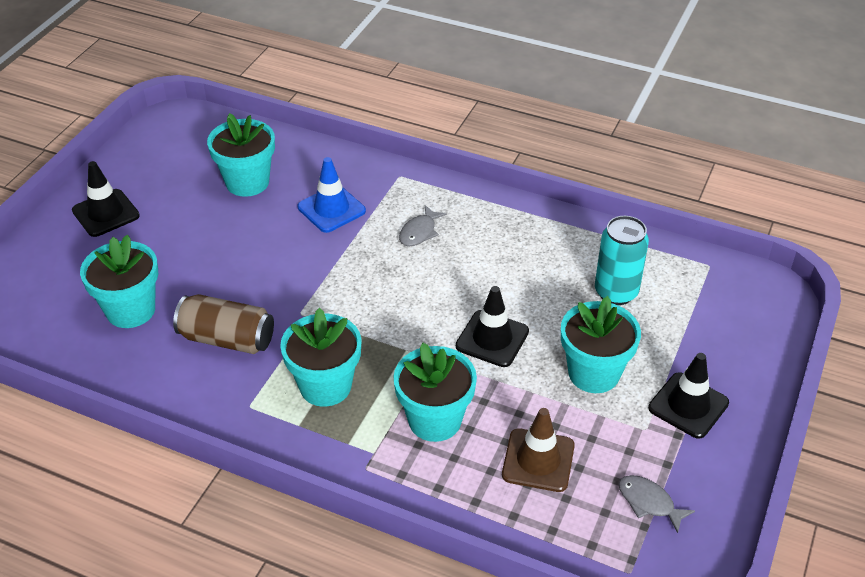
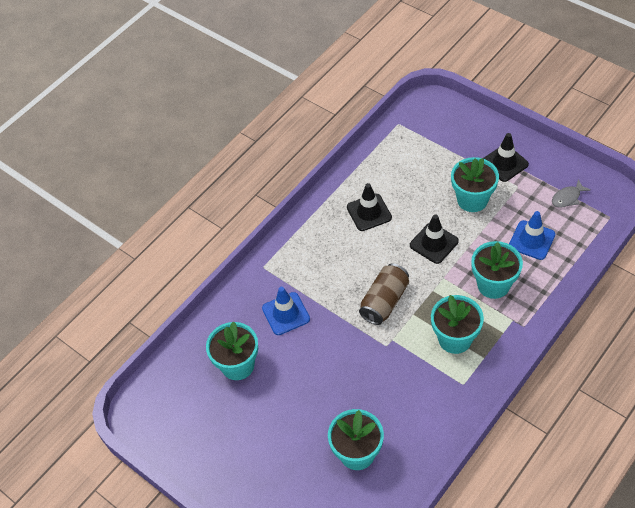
camera: 70 degrees left, 10 degrees up
black traffic cone [72,161,140,237] -> black traffic cone moved to [347,183,392,231]
brown can [173,294,274,354] -> brown can moved to [359,263,409,325]
grey fish [399,205,447,246] -> none
brown traffic cone [502,408,575,492] -> blue traffic cone [509,211,555,260]
turquoise can [595,216,649,305] -> none

